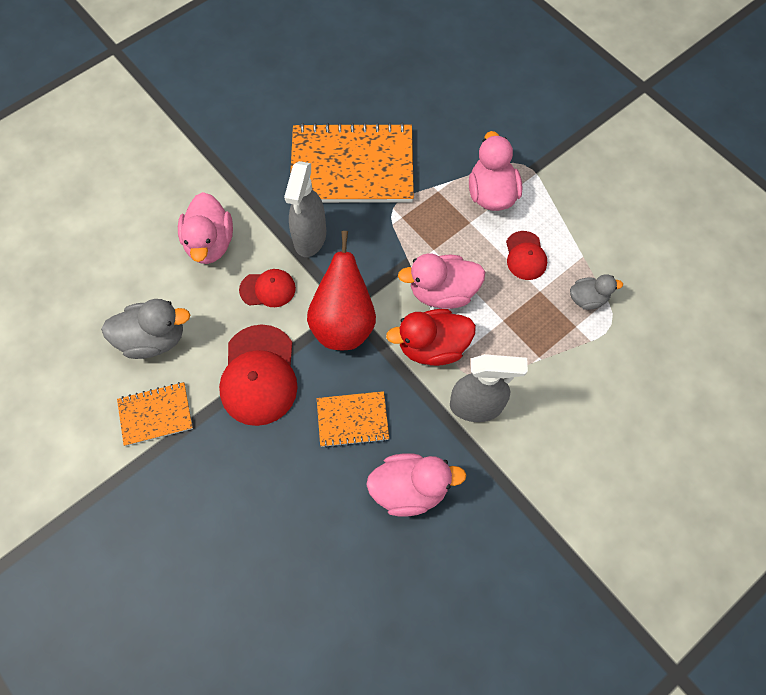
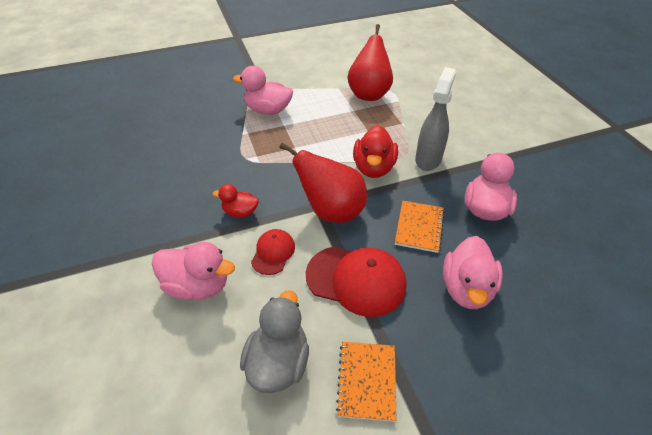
camera: 70 degrees left, 20 degrees down
grey spray bottle [284,161,326,257] -> red duck [213,184,259,218]
orange notebook [290,122,414,203] -> none
pink duck [398,253,485,309] -> pink duck moved to [443,236,503,309]
red cap [506,231,547,280] -> none
grey duck [570,274,623,310] -> red pear [348,24,393,101]

